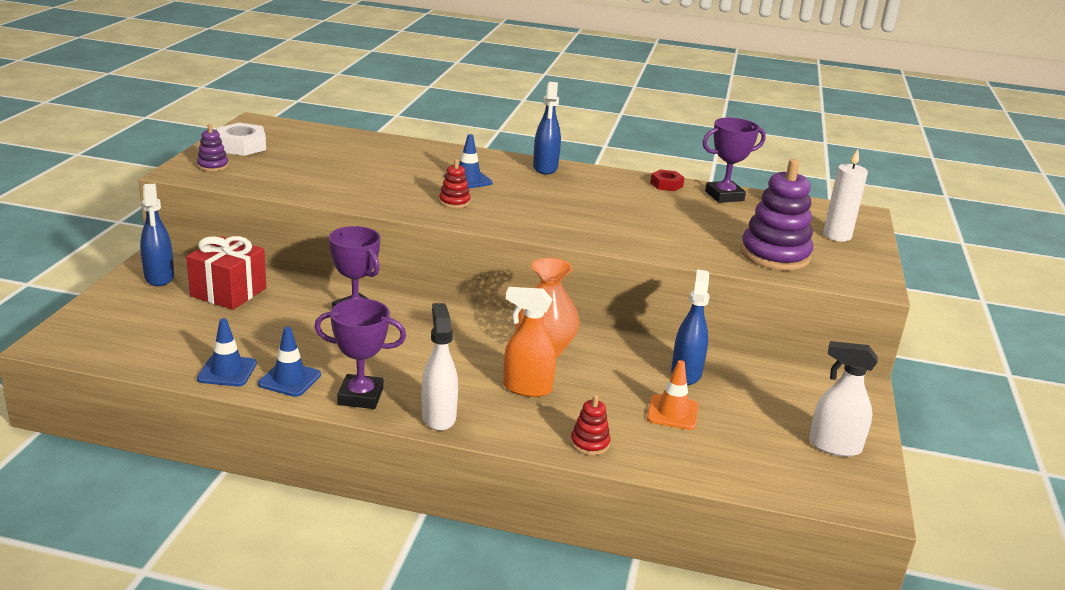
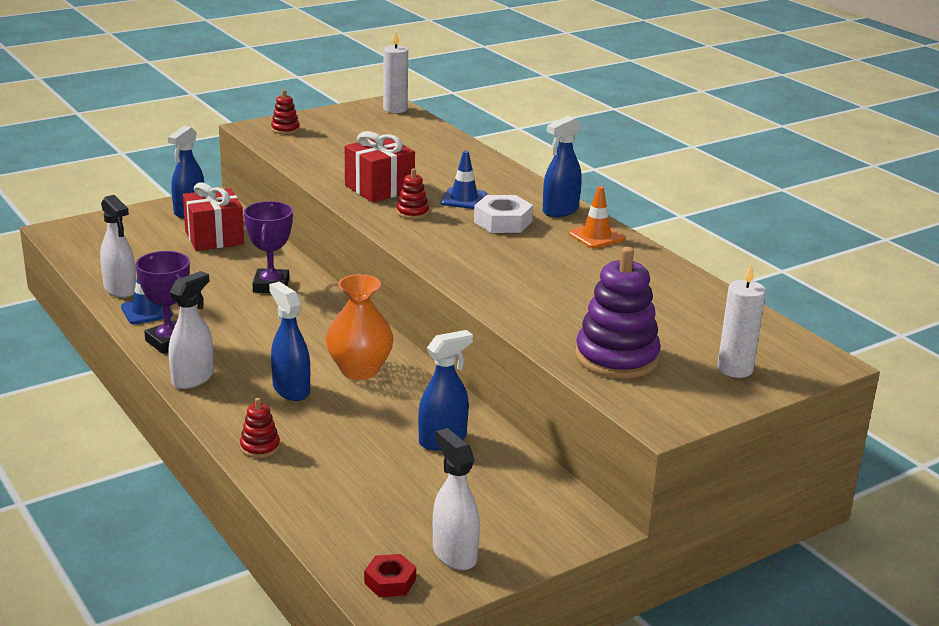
camera: 45 degrees right, 0 degrees up
purple stacking toy [197,124,229,171] -> red stacking toy [271,90,300,134]
blue traffic cone [197,318,257,387] -> white spray bottle [100,195,136,298]
white nut [217,123,266,156] -> white nut moved to [474,195,533,233]
orange spray bottle [503,287,556,397] -> blue spray bottle [269,282,310,401]
orange traffic cone [647,360,699,430] -> orange traffic cone moved to [569,186,625,249]
red nut [650,169,685,191] -> red nut moved to [364,554,416,597]
purple trophy [702,118,766,203] -> none
none -> red gift [345,131,415,202]
none -> white candle [383,32,408,113]

